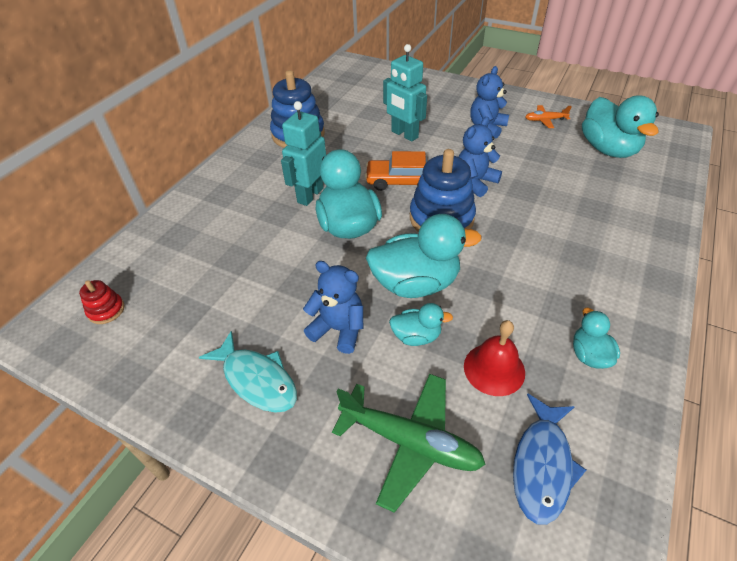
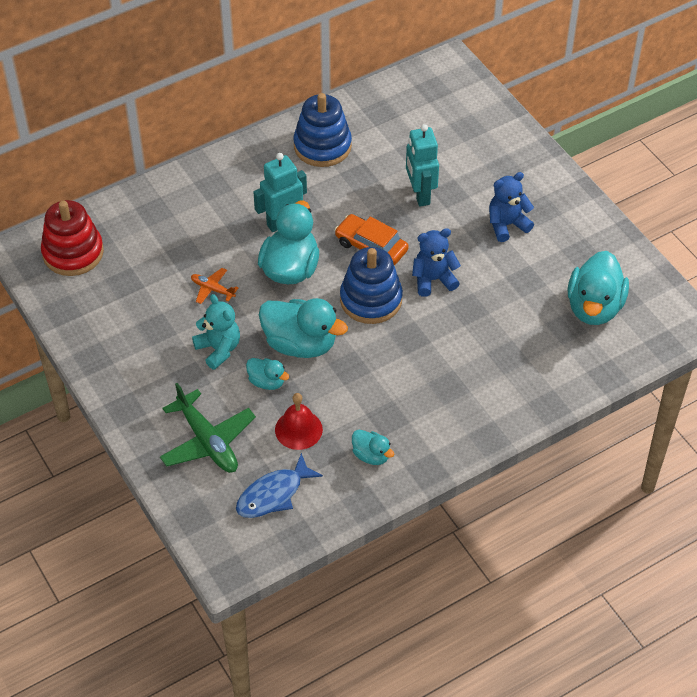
camera: 30 degrees right, 5 degrees up
red stacking toy [79,280,125,324] -> red stacking toy [41,200,104,276], size x2.11
turquoise fish [199,331,297,413] -> none
blue teddy bear [303,261,363,354] -> turquoise teddy bear [192,294,240,370]
orange plane [525,105,572,128] -> orange plane moved to [191,268,238,304]
turquoise duck [573,308,620,369] -> turquoise duck turned 105 degrees clockwise [352,430,394,465]

